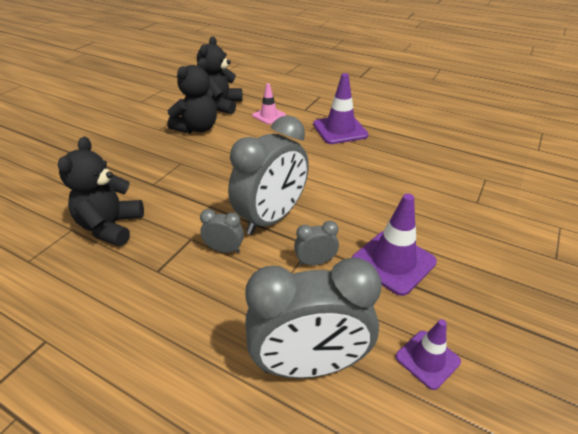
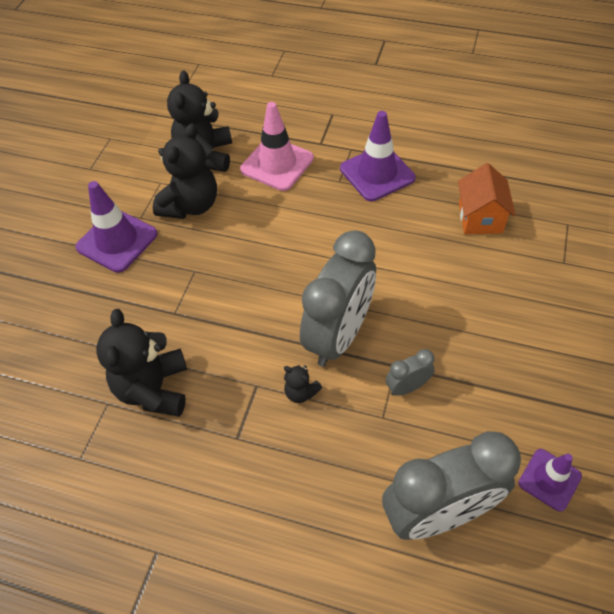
camera: 10 degrees left, 15 degrees up
grey clock [200,209,244,253] -> black teddy bear [284,365,322,403]
pink traffic cone [252,83,286,124] -> pink traffic cone [240,102,314,191], size x1.64
purple traffic cone [352,194,437,296] -> purple traffic cone moved to [75,181,157,273]
none -> orange house [458,163,516,234]

